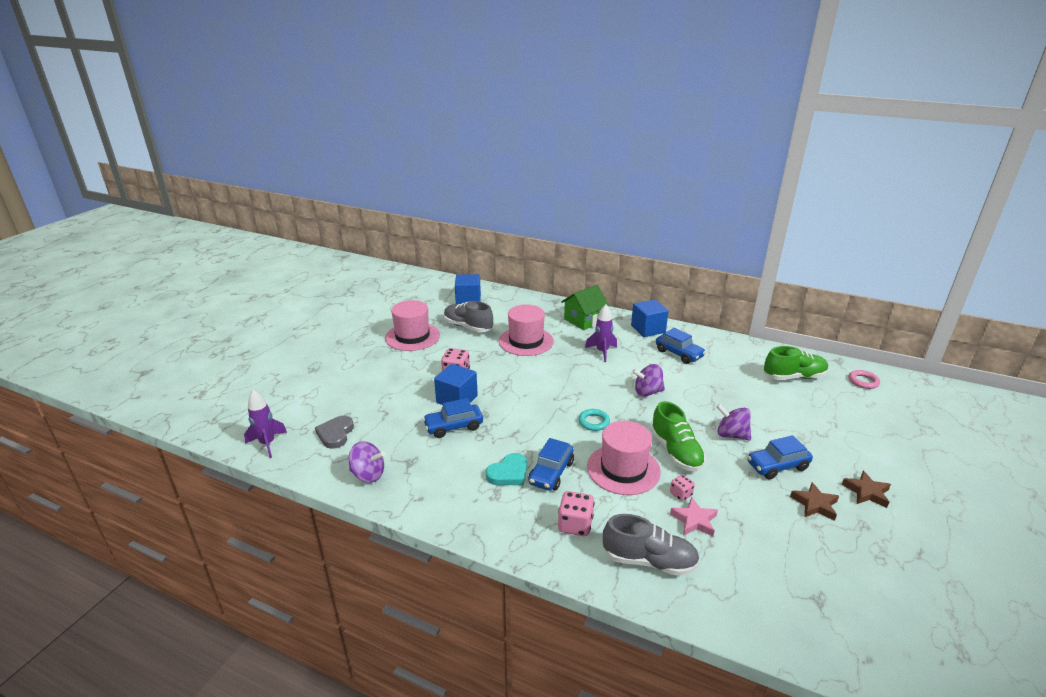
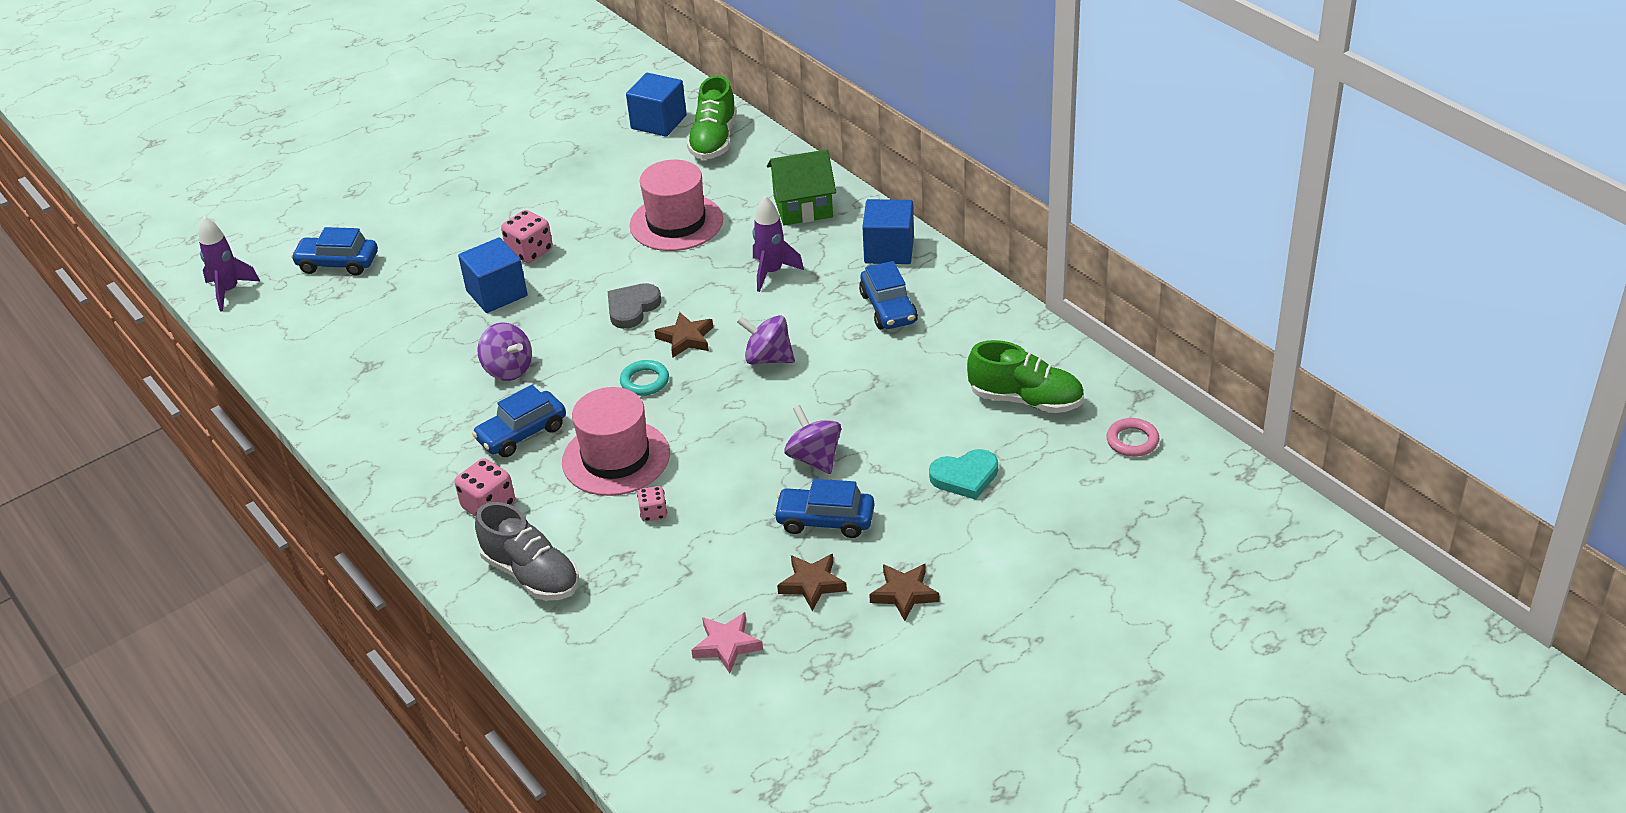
camera: 30 degrees right, 10 degrees up
grey heart [315,416,354,449] -> grey heart moved to [608,283,661,329]
purple spinning top [348,441,385,482] -> purple spinning top moved to [477,323,532,381]
pink hat [385,300,440,351] -> none
blue car [423,398,483,438] -> blue car moved to [291,227,378,276]
grey shoe [444,301,493,332] -> none
turquoise heart [486,453,527,485] -> turquoise heart moved to [929,449,998,500]
green shoe [651,401,706,472] -> green shoe moved to [687,75,737,160]
pink star [670,497,718,536] -> pink star moved to [691,612,763,673]
none -> brown star [654,312,713,358]

